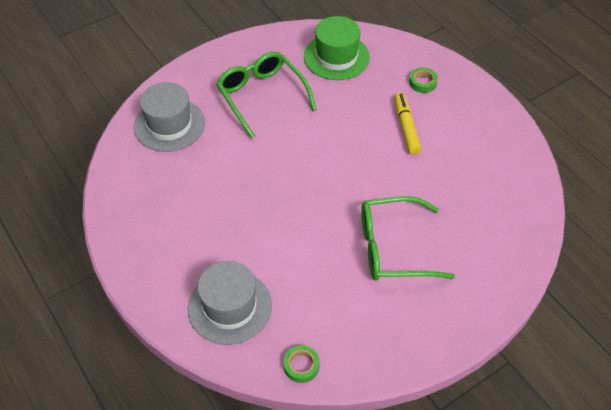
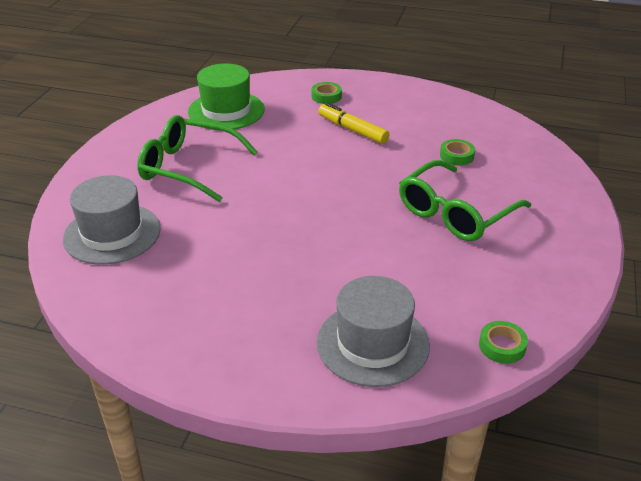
camera: 40 degrees left, 15 degrees down
none -> green tape [440,139,475,166]

